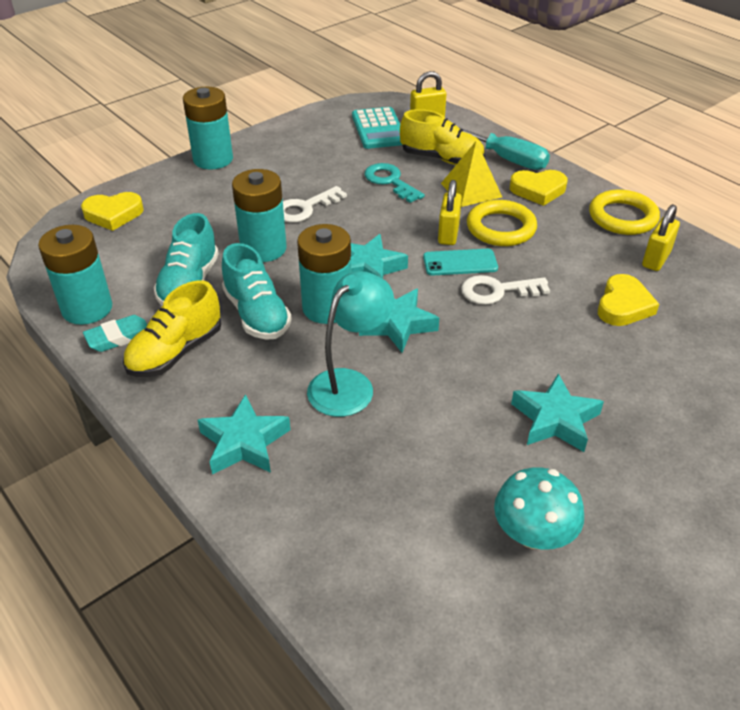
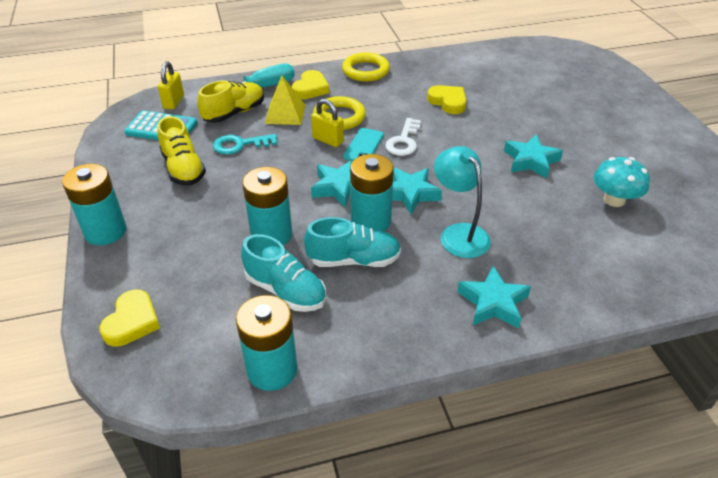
camera: 65 degrees left, 0 degrees up
turquoise eraser [83,315,147,352] -> none
yellow shoe [123,280,221,377] -> yellow shoe moved to [158,116,206,186]
white key [283,186,347,223] -> none
yellow padlock [642,204,680,271] -> none

